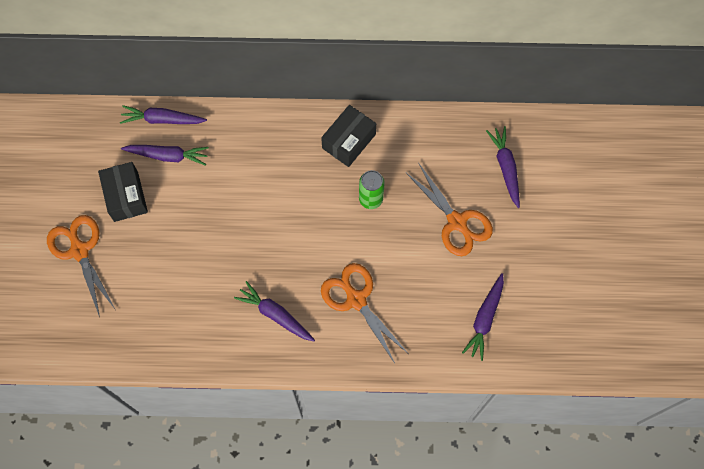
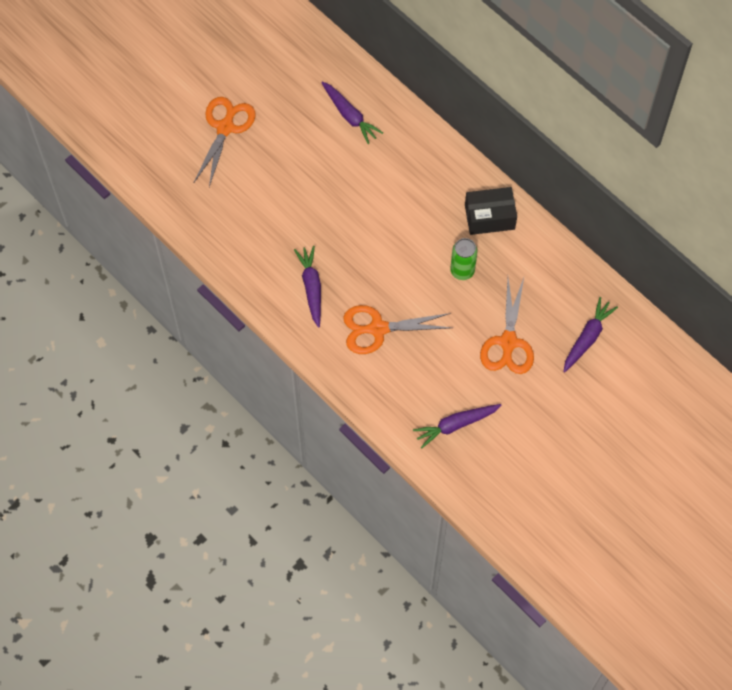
camera: 45 degrees right, 5 degrees down
black box [98,162,148,222] -> none
purple carrot [120,105,207,124] -> none
orange scissors [321,263,408,363] -> orange scissors turned 105 degrees counterclockwise [343,305,452,354]

